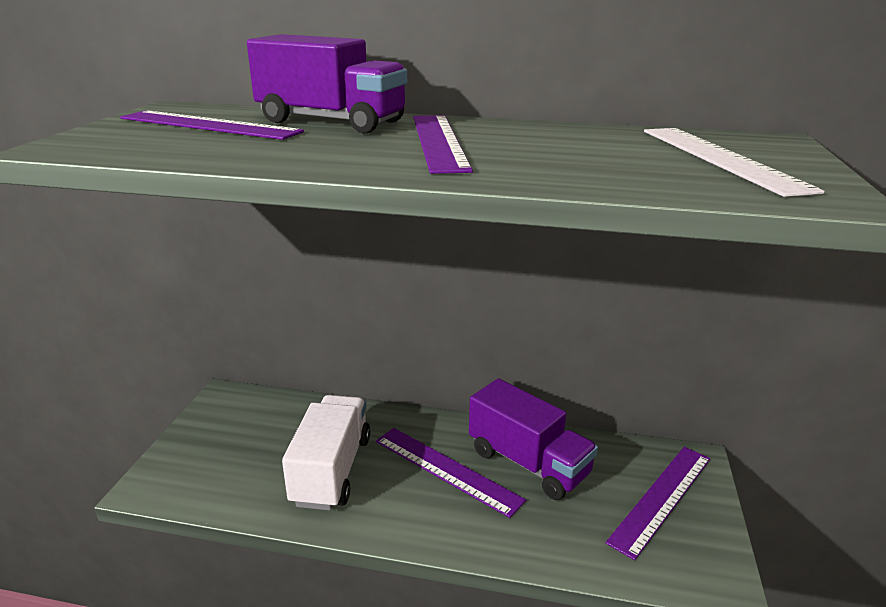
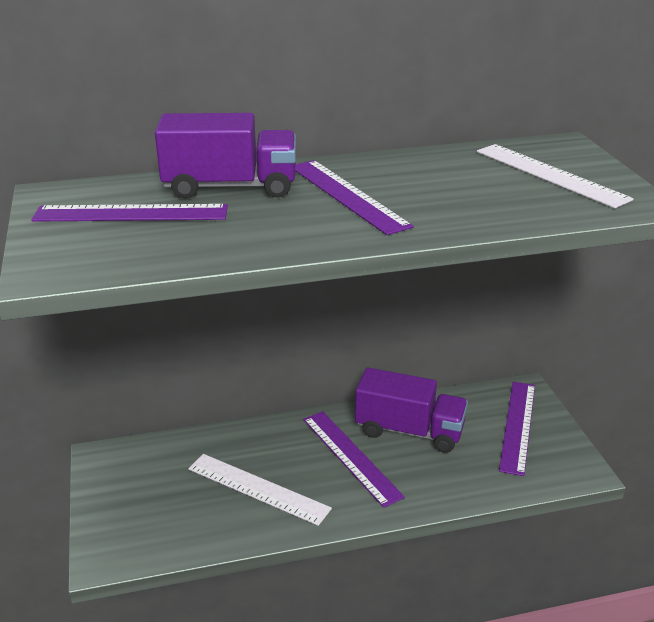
camera: 25 degrees left, 5 degrees up
white truck [282,395,370,511] -> white ruler [188,454,332,526]
purple ruler [376,428,526,518] -> purple ruler turned 45 degrees clockwise [303,411,405,508]

